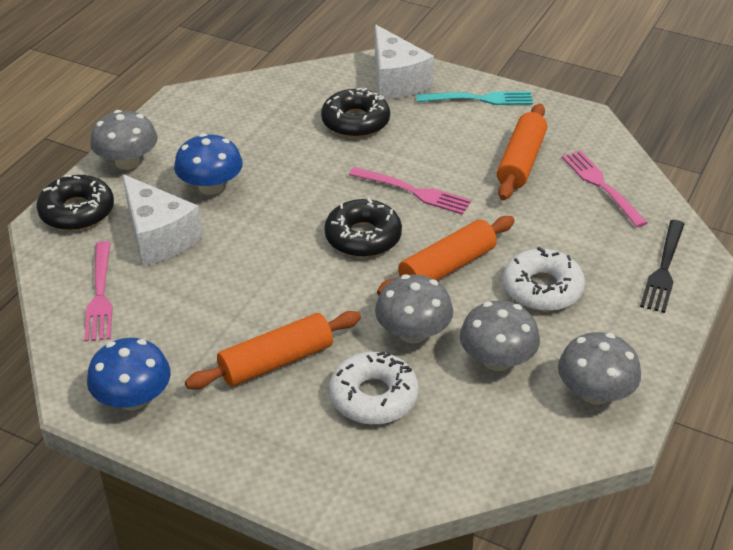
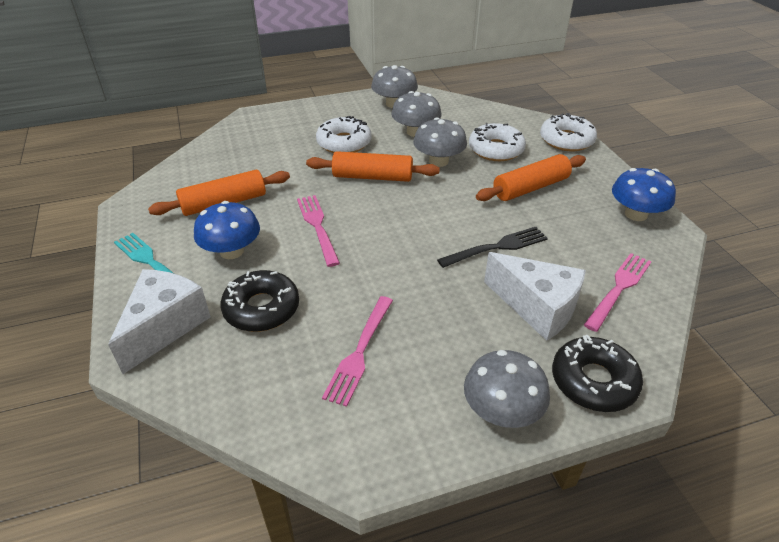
camera: 135 degrees left, 0 degrees up
white cheese [122,174,202,266] -> white cheese turned 120 degrees clockwise [484,252,586,341]
blue mushroom [174,133,243,195] -> blue mushroom moved to [194,201,260,259]
orange rolling pin [185,311,361,390] -> orange rolling pin turned 45 degrees counterclockwise [476,154,586,201]
black donut [324,198,402,257] -> none
pink fork [562,151,648,227] -> pink fork moved to [322,296,393,407]
black fork [640,220,684,313] -> black fork moved to [437,227,548,268]
none -> white donut [540,113,597,151]

